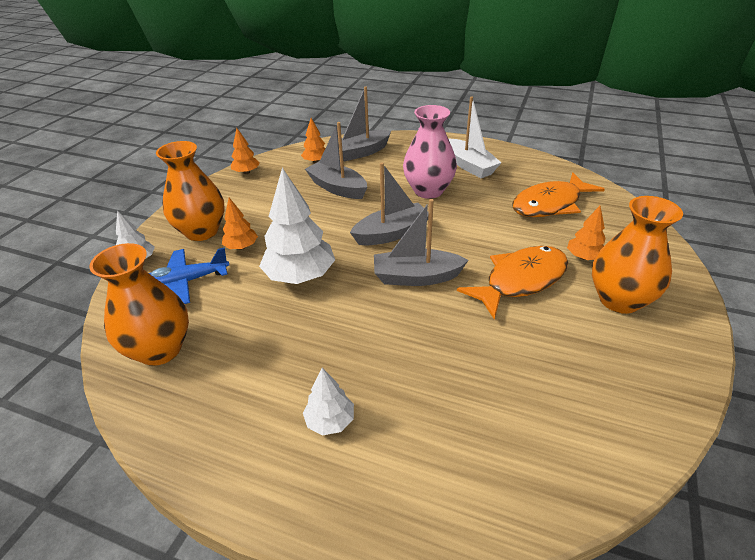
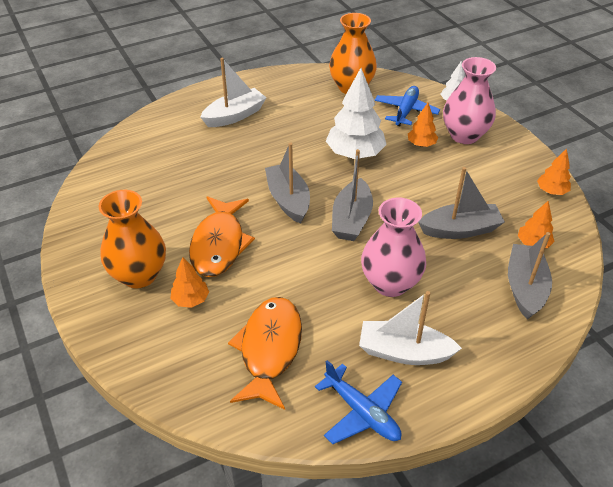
camera: 130 degrees right, 5 degrees up
orange vase [156,141,225,241] -> pink vase [443,57,496,144]
white tree [303,368,354,435] -> white boat [200,58,267,127]
grey boat [374,199,469,286] -> grey boat turned 60 degrees counterclockwise [265,143,310,224]
none -> blue plane [315,360,402,444]

